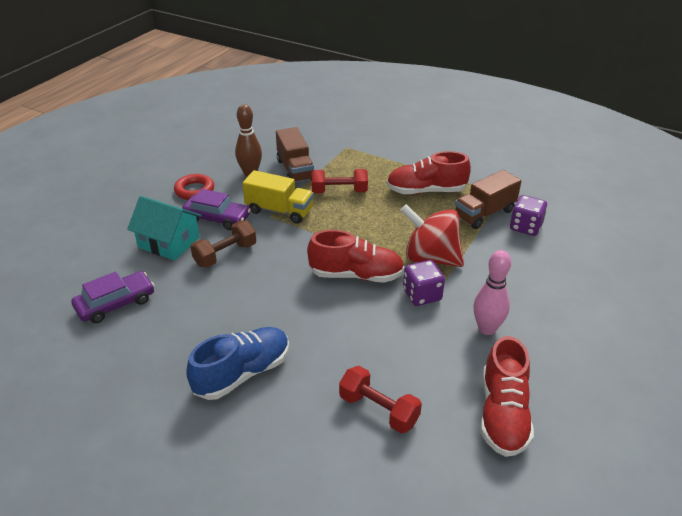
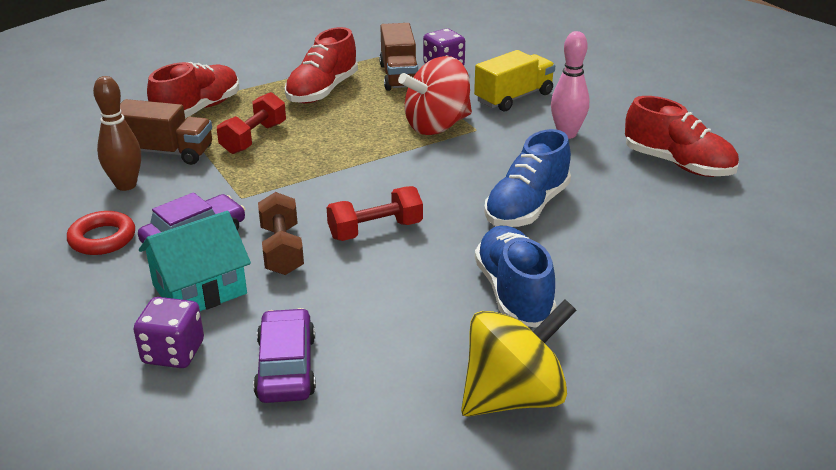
camera: 60 degrees left, 5 degrees down
yellow truck [242,170,314,224] -> yellow truck moved to [474,50,555,112]
red shoe [307,230,404,283] -> red shoe moved to [147,62,239,118]
red dumbbell [339,366,422,433] -> red dumbbell moved to [326,186,423,241]
purple dice [403,260,445,306] -> purple dice moved to [134,297,204,368]
none -> yellow spinning top [461,299,577,417]
none -> blue shoe [484,129,571,227]

